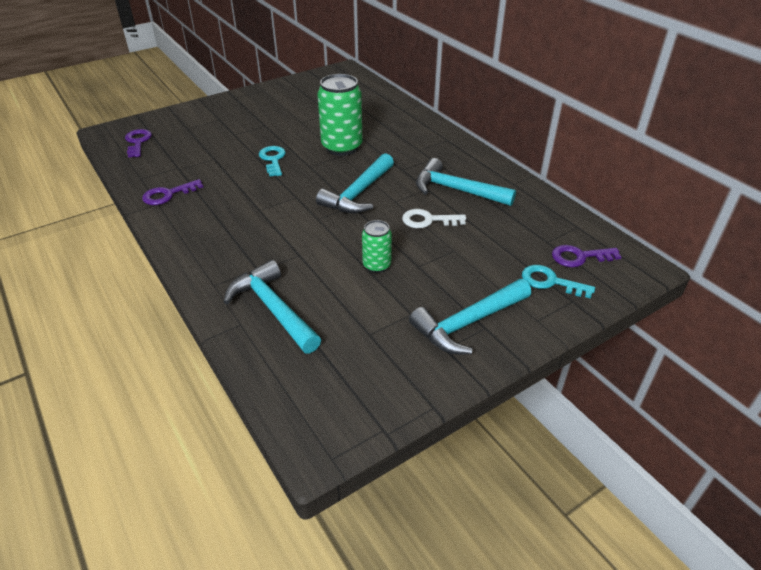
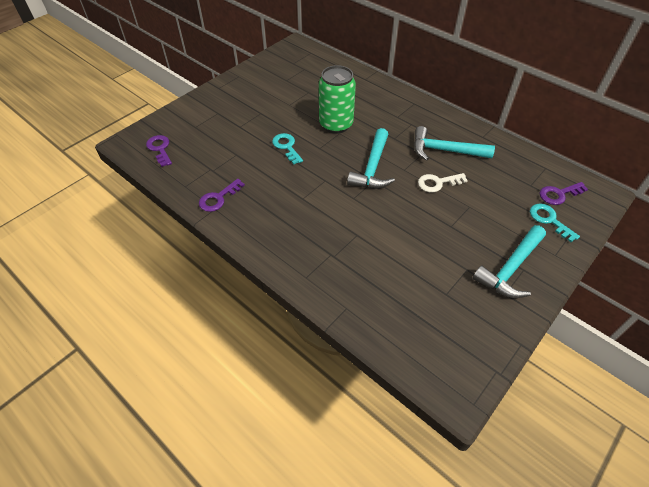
camera: 15 degrees left, 10 degrees up
turquoise hammer [224,260,321,353] -> none
green can [362,220,392,273] -> none
turquoise key [522,265,595,299] -> turquoise key turned 45 degrees clockwise [530,203,580,242]

